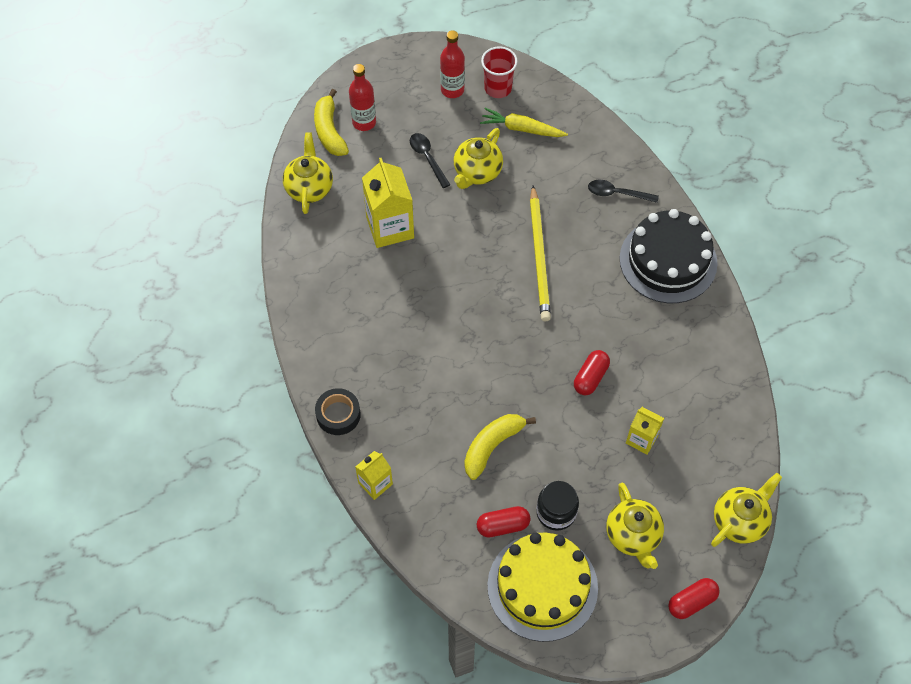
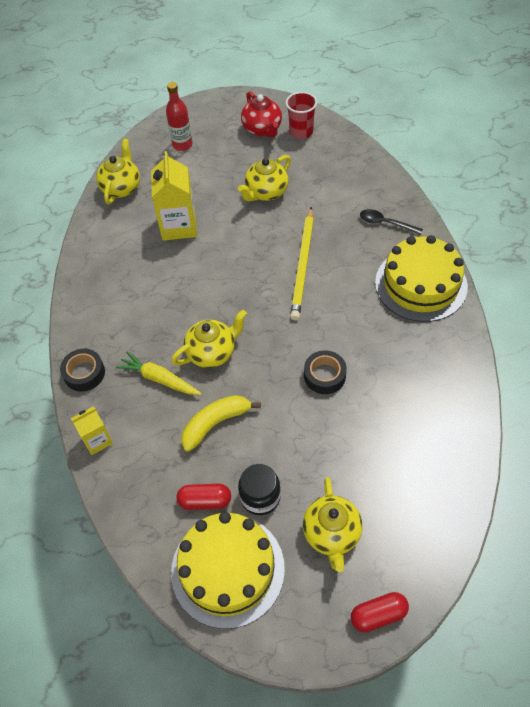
camera: 15 degrees right, 5 degrees down
yellow banana [314,89,349,156] -> none
black spoon [410,133,450,188] -> none
red bottle [440,30,465,98] -> red teapot [241,91,282,138]
yellow carrot [480,108,568,137] -> yellow carrot moved to [116,351,202,395]
red capsule [574,350,610,395] -> black tape [304,350,347,394]
black cake [619,209,718,303] -> yellow cake [375,235,468,322]
yellow carton [626,407,664,454] -> none
yellow teapot [711,473,782,547] -> yellow teapot moved to [171,310,247,368]

